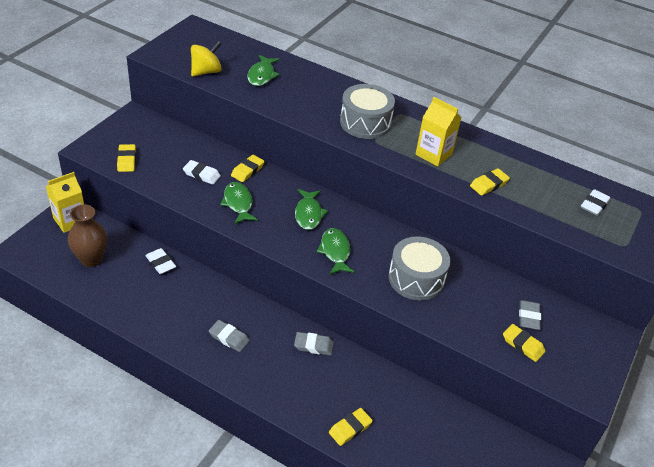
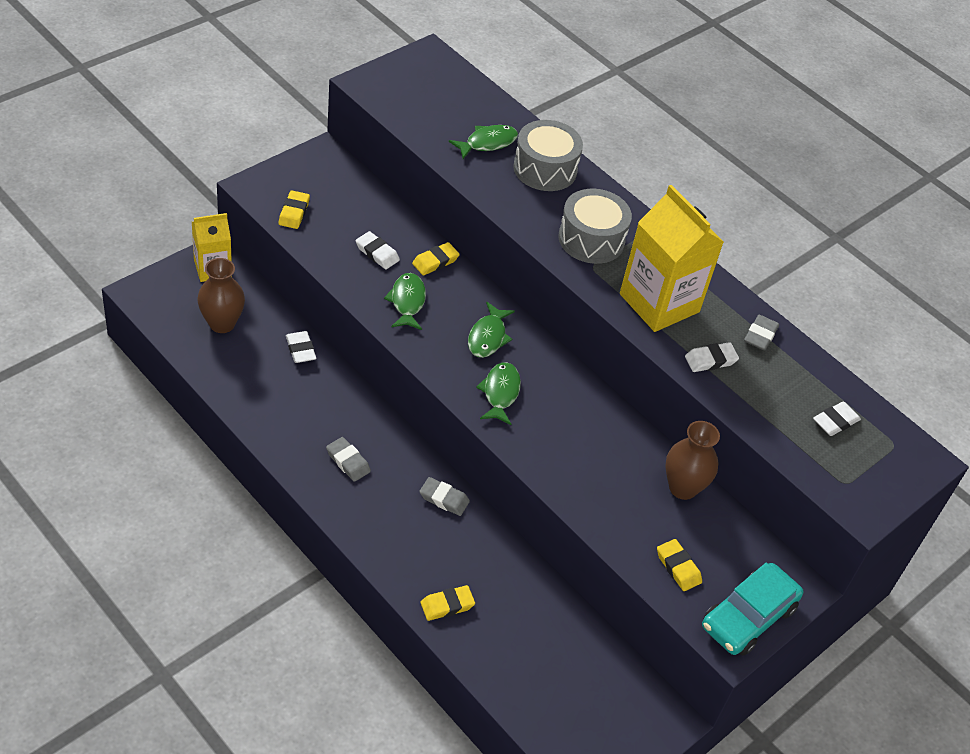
camera: 15 degrees right, 5 degrees up
yellow spinning top [191,41,222,76] -> none
green fish [247,55,280,86] -> green fish turned 150 degrees counterclockwise [449,125,518,159]
grey drum [388,236,450,300] -> grey drum moved to [513,120,583,191]
yellow carton [415,97,462,167] -> yellow carton [620,185,724,332], size x1.66
yellow eraser [470,168,510,196] -> white eraser [685,342,739,372]
grey eraser [519,300,541,330] -> grey eraser moved to [744,315,779,350]
none -> brown vase [665,421,720,500]
none -> turquoise car [702,563,803,656]

